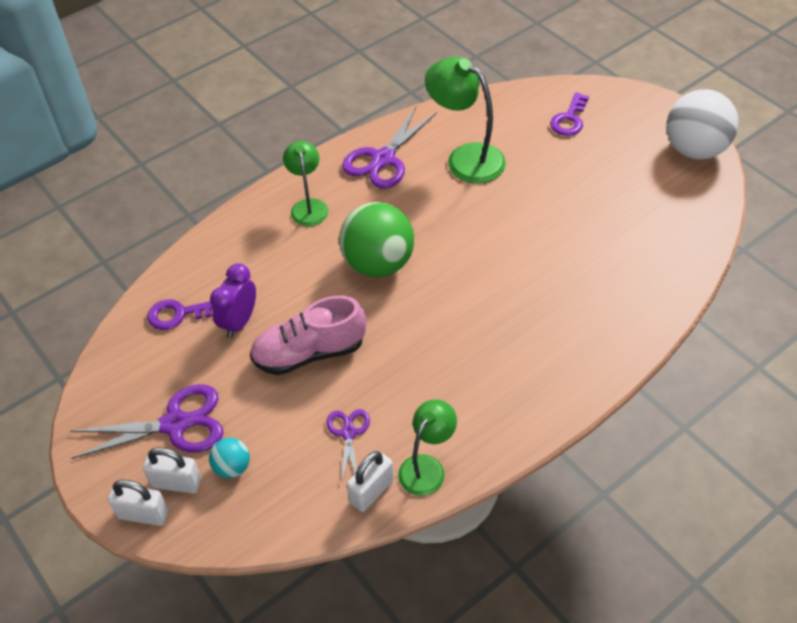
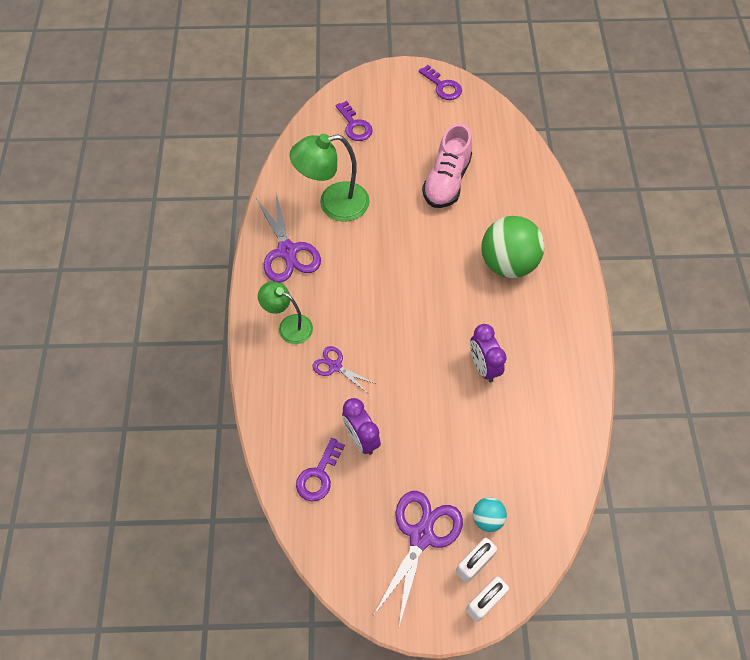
camera: 55 degrees left, 10 degrees up
pink shoe [250,296,366,375] -> pink shoe moved to [422,124,472,208]
purple scissors [327,409,370,484] -> purple scissors moved to [312,346,376,392]
green ball [339,202,414,277] -> green ball moved to [482,216,545,278]
white padlock [347,451,394,512] -> none
green lamp [398,399,457,496] -> none
white ball [666,89,738,160] -> purple key [419,65,462,100]
none -> purple clock [470,324,507,382]

